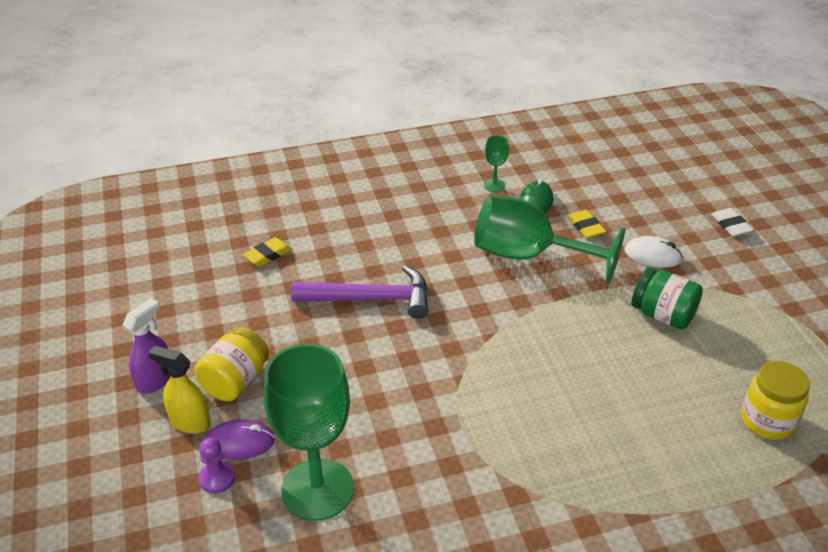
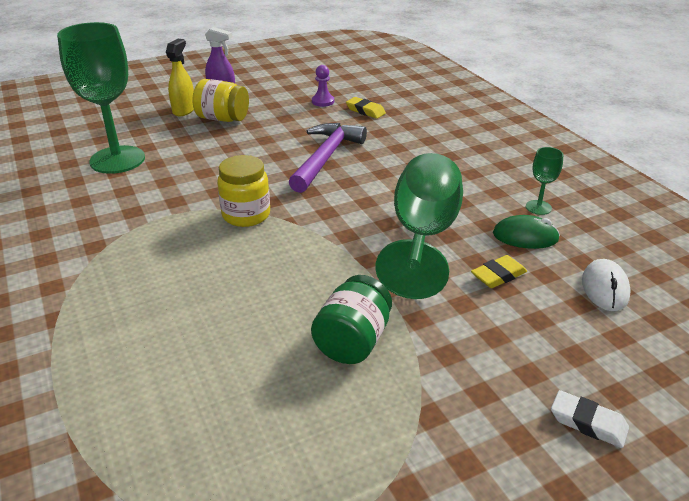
camera: 80 degrees right, 5 degrees down
purple pawn [199,438,235,493] -> purple pawn moved to [312,65,334,107]
purple mouse [205,419,275,460] -> none
purple hammer [291,266,428,319] -> purple hammer turned 150 degrees counterclockwise [289,123,367,193]
white mouse [625,236,683,268] -> white mouse moved to [582,259,631,311]
white eraser [711,208,753,236] -> white eraser turned 60 degrees clockwise [551,390,629,448]
yellow jar [741,361,810,440] -> yellow jar moved to [217,155,270,227]

